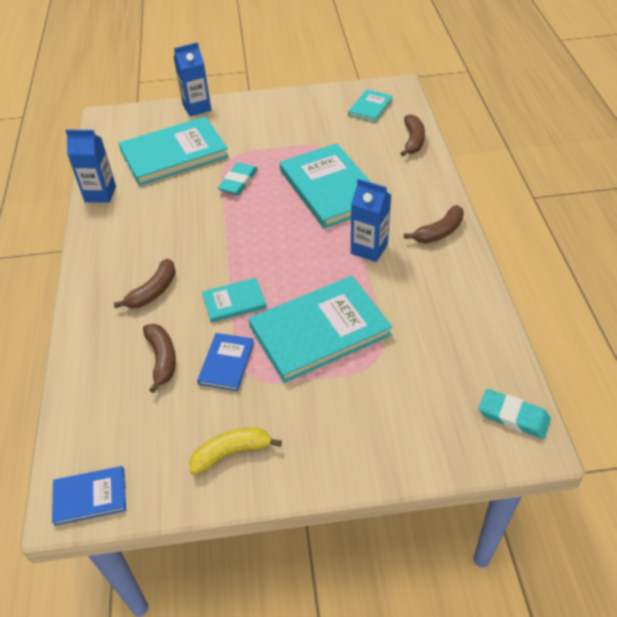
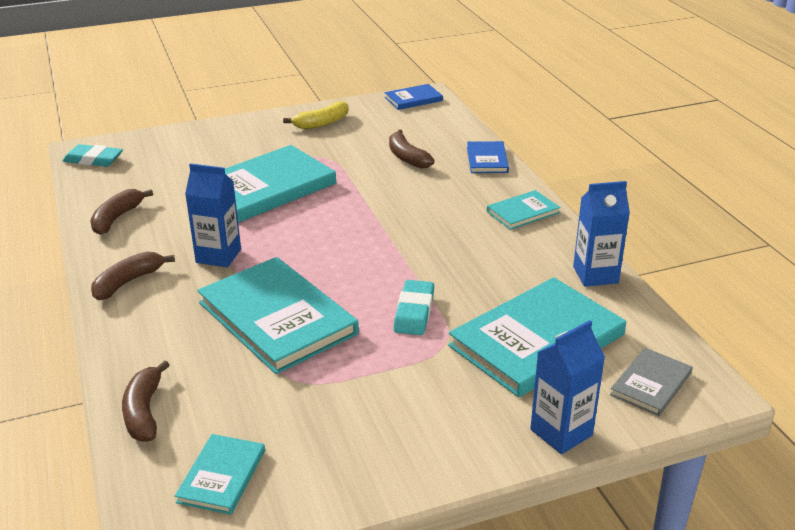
camera: 165 degrees right, 15 degrees down
brown banana [114,259,176,308] -> brown banana moved to [90,189,153,235]
blue book [197,333,254,391] -> blue book moved to [467,141,509,173]
turquoise book [202,278,267,323] -> turquoise book moved to [487,190,560,230]
none -> grey book [610,347,693,416]

